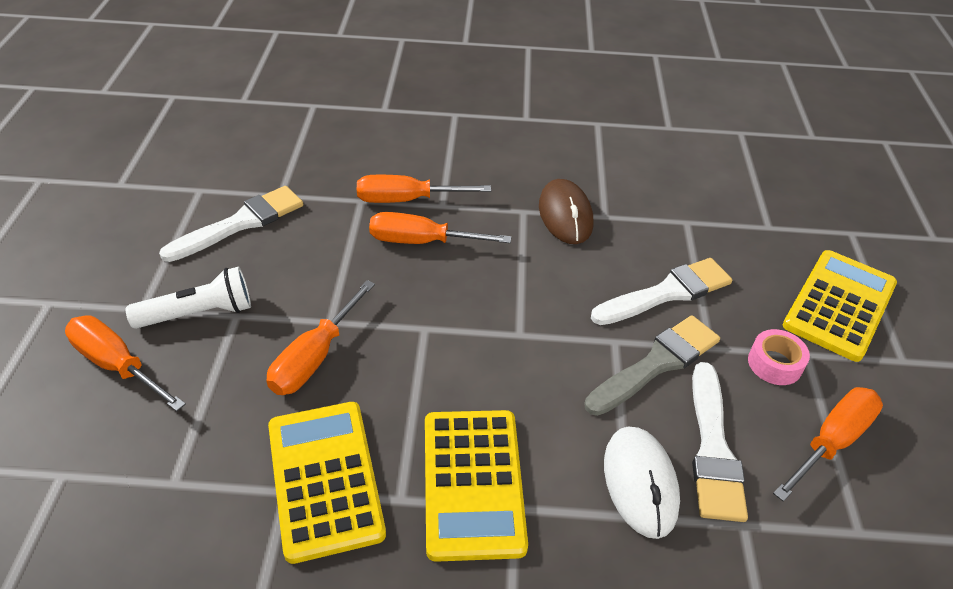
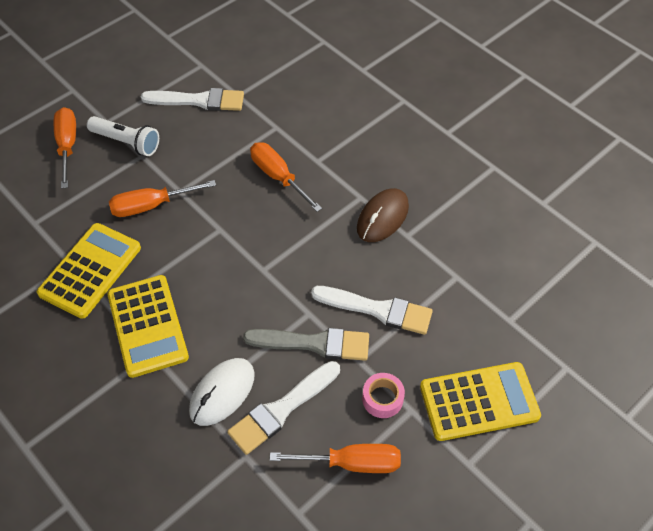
camera: 45 degrees right, 10 degrees up
orange screwdriver [357,175,491,203] -> none
yellow calculator [425,410,528,562] -> yellow calculator turned 60 degrees counterclockwise [107,275,189,378]

